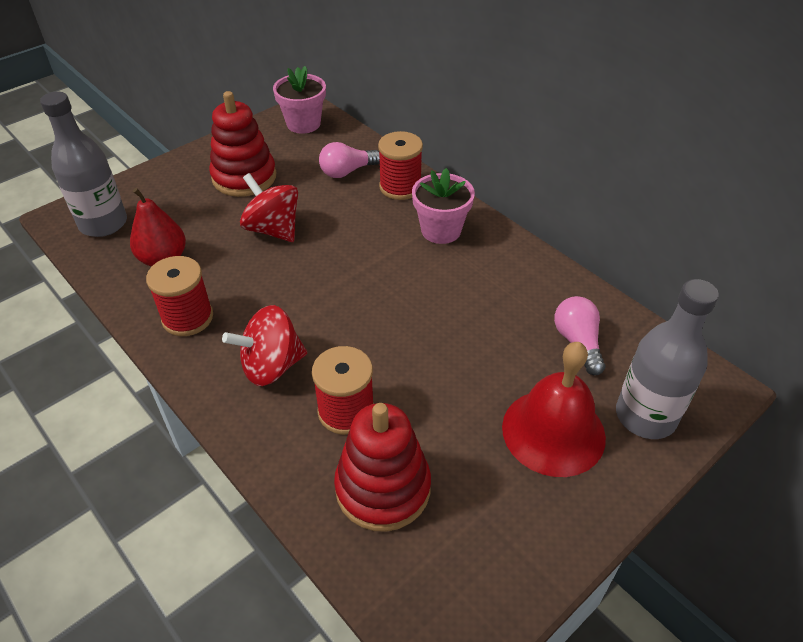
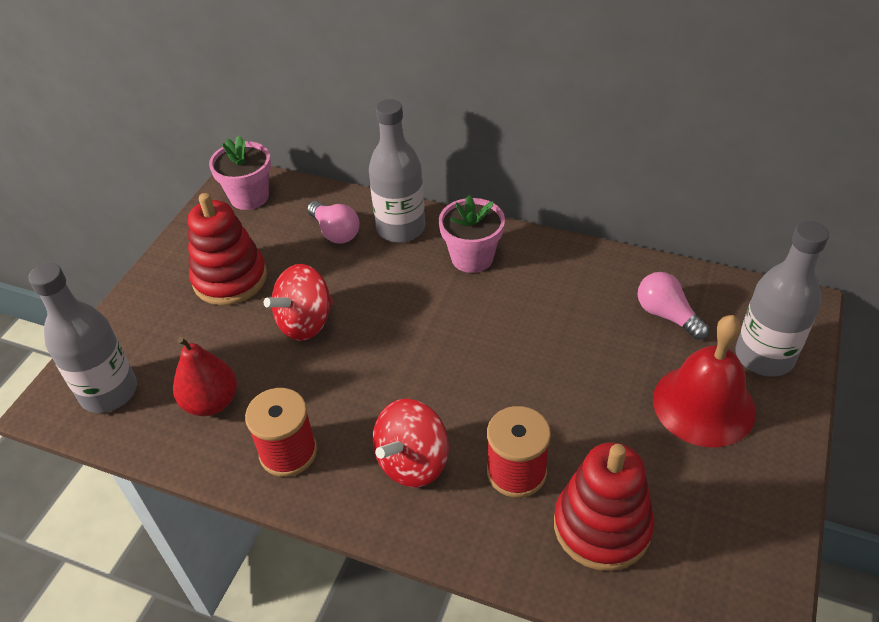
camera: 25 degrees left, 0 degrees up
red spinning top [240,173,298,242] -> red spinning top turned 60 degrees counterclockwise [264,264,333,341]
pink light bulb [319,142,380,178] -> pink light bulb turned 75 degrees counterclockwise [307,201,359,244]
red spool [378,131,423,200] -> grey bottle [369,99,425,243]

